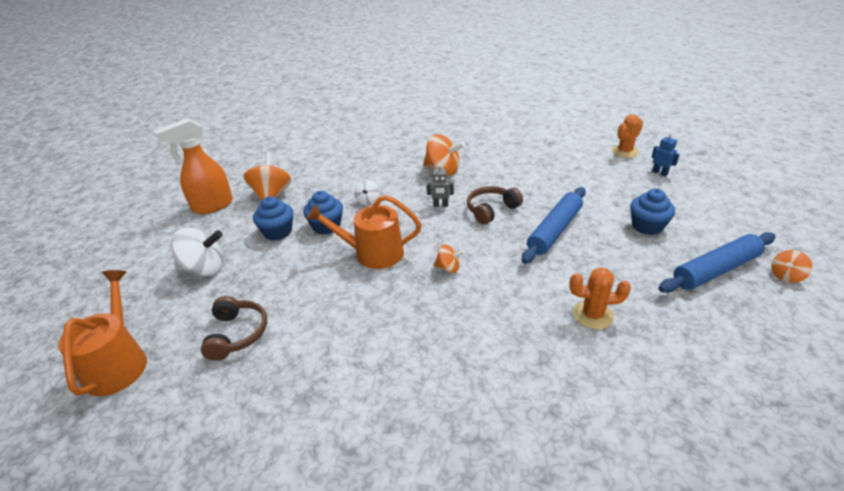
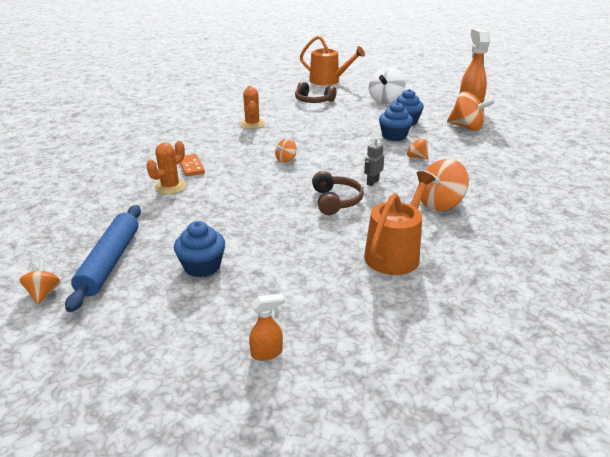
camera: 120 degrees right, 5 degrees down
orange watering can [307,195,422,269] -> orange watering can moved to [364,171,435,275]
white spinning top [354,180,380,205] -> orange spinning top [406,136,428,159]
blue rolling pin [522,187,586,264] -> none
orange cactus [612,114,643,158] -> orange cactus moved to [240,86,265,129]
blue robot [652,133,680,176] -> orange spray bottle [249,294,284,361]
none -> orange domino [180,154,205,176]

